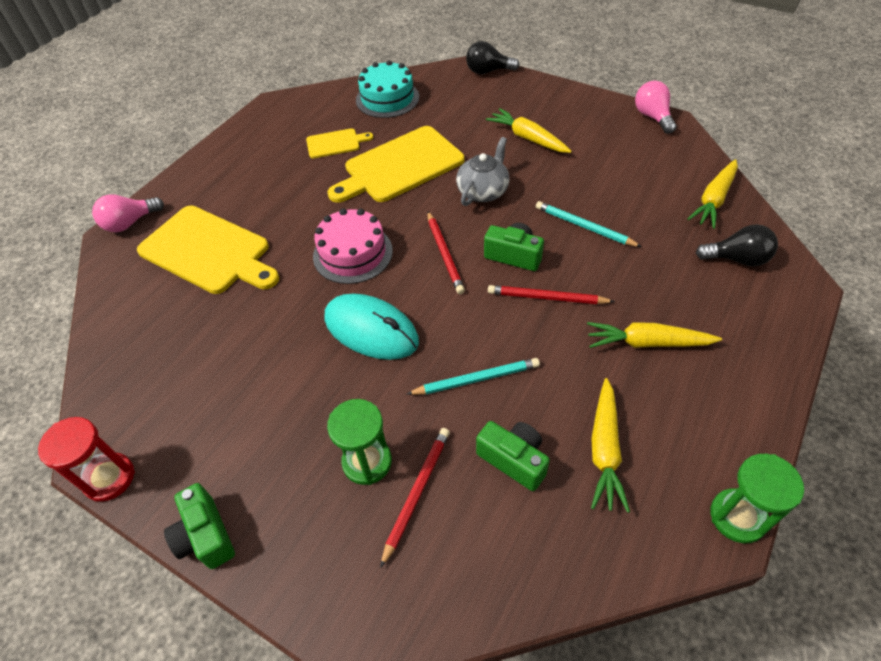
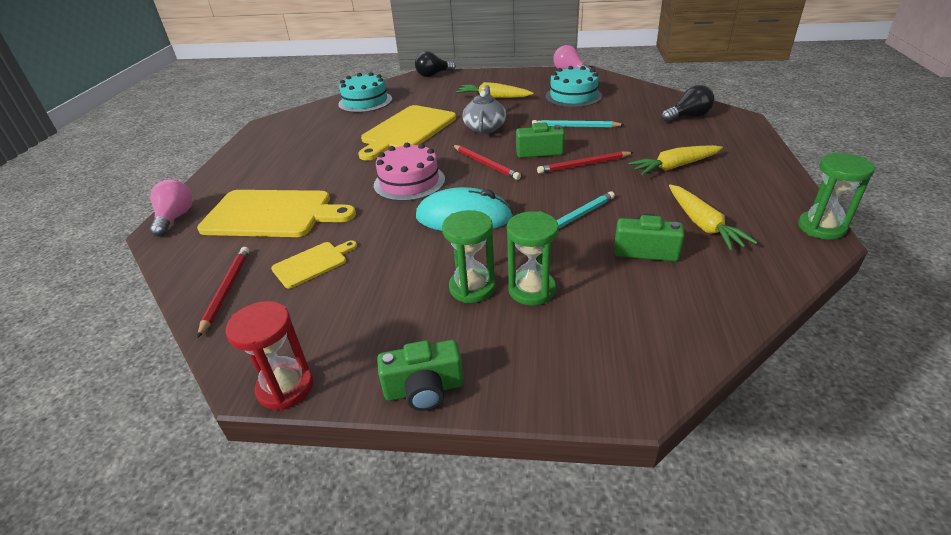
camera: 25 degrees left, 15 degrees down
pink light bulb [92,194,164,232] -> pink light bulb turned 150 degrees clockwise [150,179,193,236]
green camera [164,483,235,569] -> green camera turned 45 degrees counterclockwise [377,340,464,411]
yellow cutting board [306,128,373,158] -> yellow cutting board moved to [271,240,357,289]
red pencil [380,428,450,568] -> red pencil moved to [197,247,249,338]
yellow carrot [688,159,738,229] -> none
none -> green hourglass [442,210,496,303]
none -> turquoise cake [545,66,602,107]

